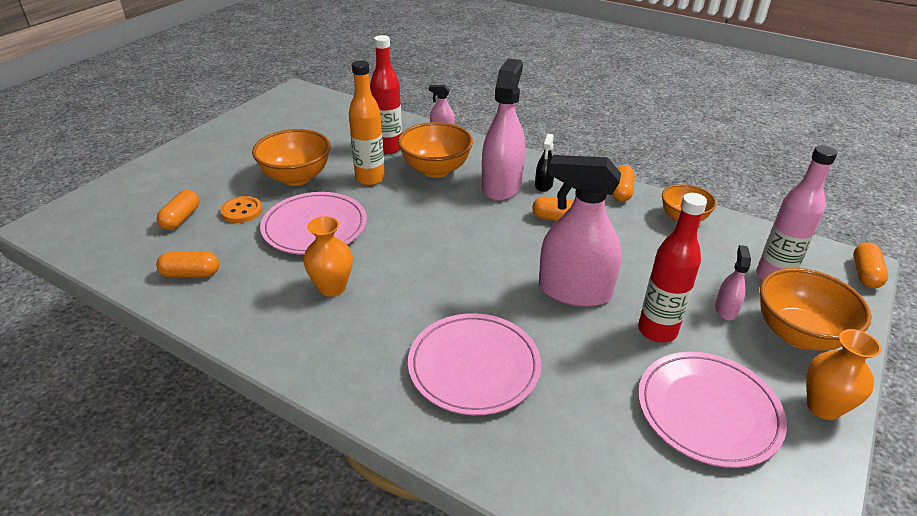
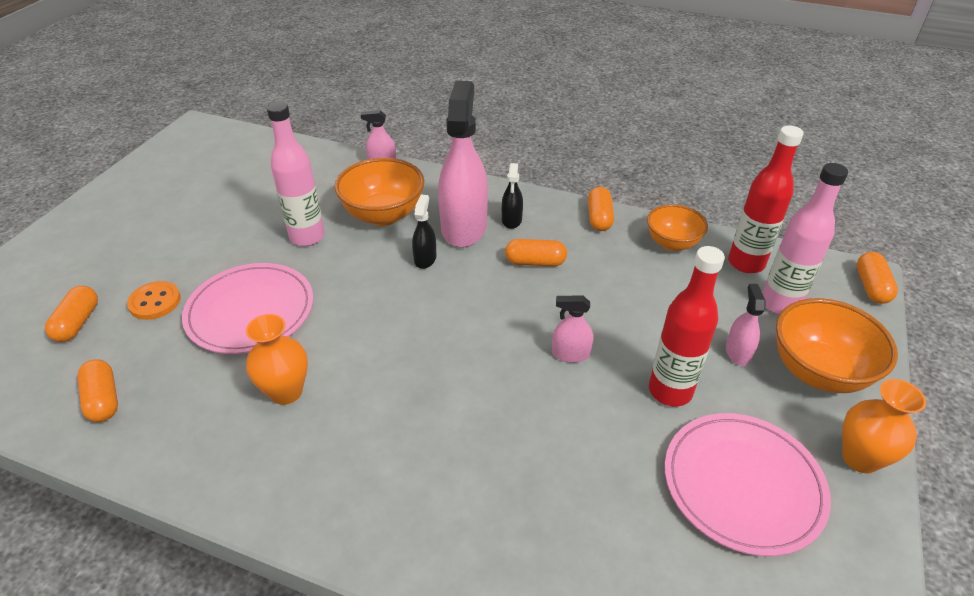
camera: 10 degrees left, 5 degrees up
orange capsule [156,252,219,277] -> orange capsule turned 75 degrees clockwise [77,359,118,422]
orange bowl [252,129,331,186] -> none
orange bottle [349,60,385,185] -> pink bottle [267,102,325,246]
red bottle [370,35,402,154] -> red bottle moved to [728,125,803,273]
pink plate [408,313,541,415] -> none
pink spray bottle [539,155,622,307] -> pink spray bottle [552,295,593,363], size x0.45
none -> black spray bottle [412,194,436,269]

